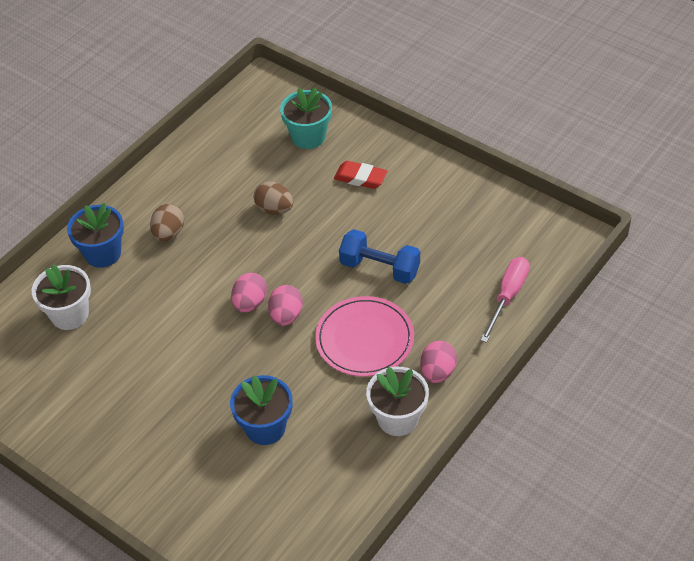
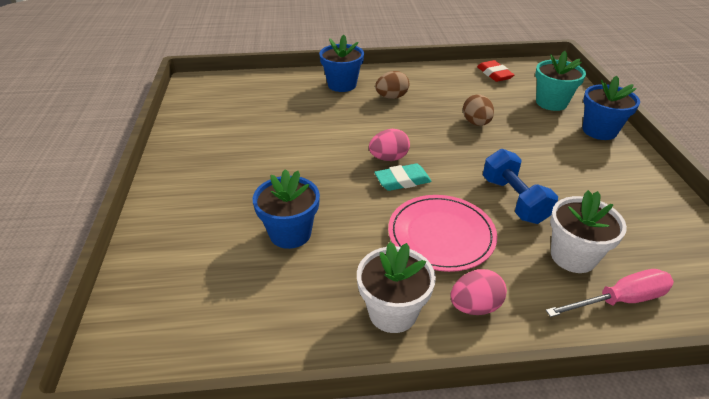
camera: 45 degrees right, 10 degrees down
white flower pot [32,264,91,330] -> white flower pot moved to [550,190,627,273]
pink egg [268,285,303,326] -> turquoise eraser [374,163,432,191]
red eraser [334,161,387,189] -> red eraser moved to [477,60,514,82]
none -> blue flower pot [582,76,640,140]

